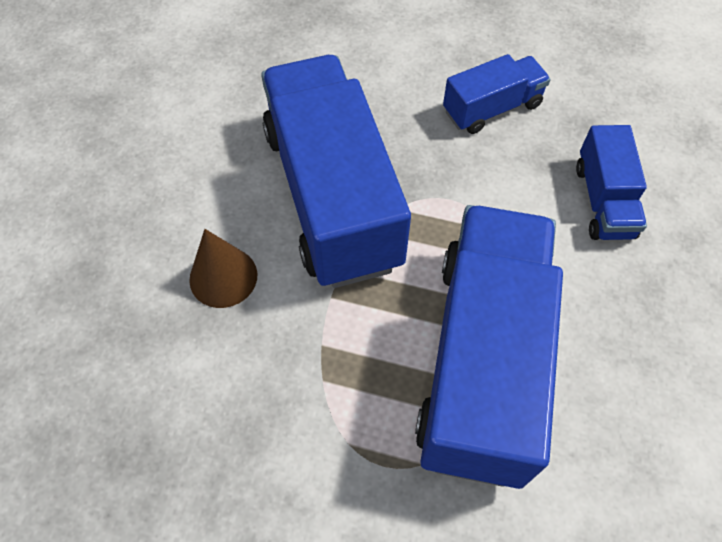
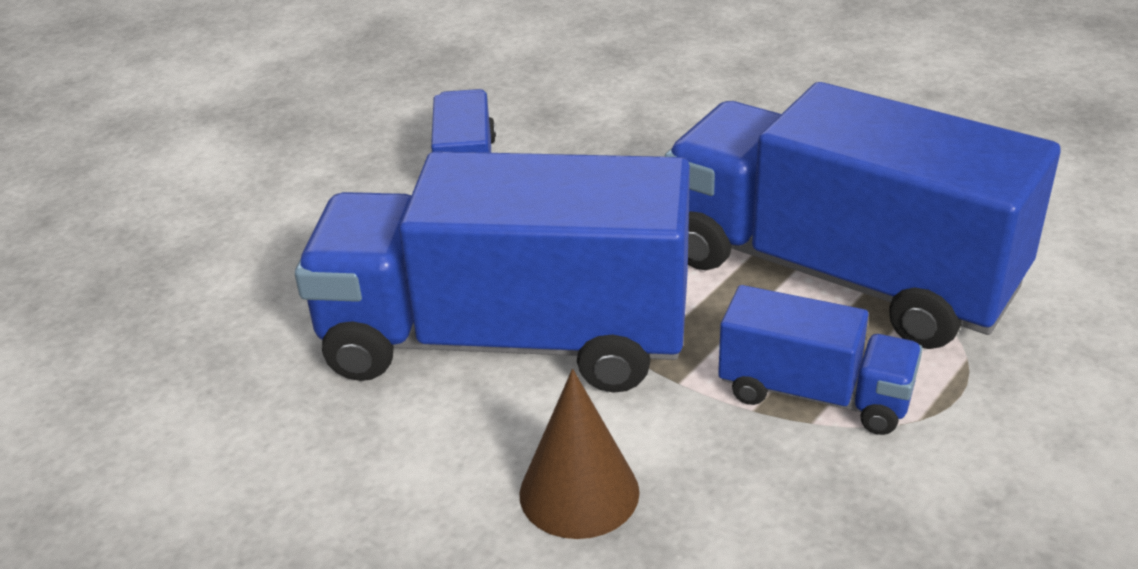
camera: 65 degrees left, 25 degrees down
blue truck [576,125,647,240] -> blue truck moved to [718,285,923,435]

